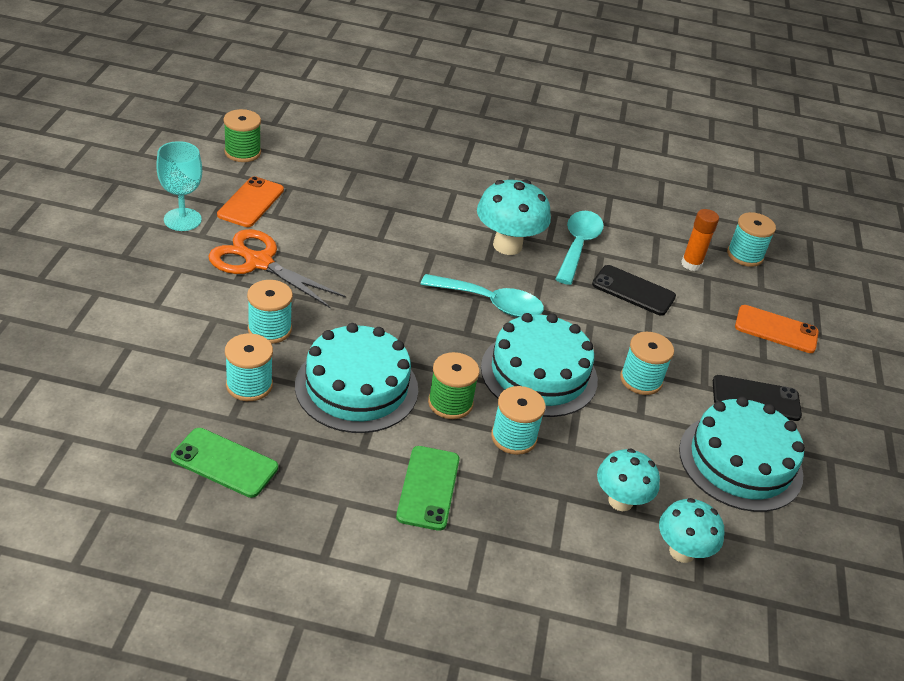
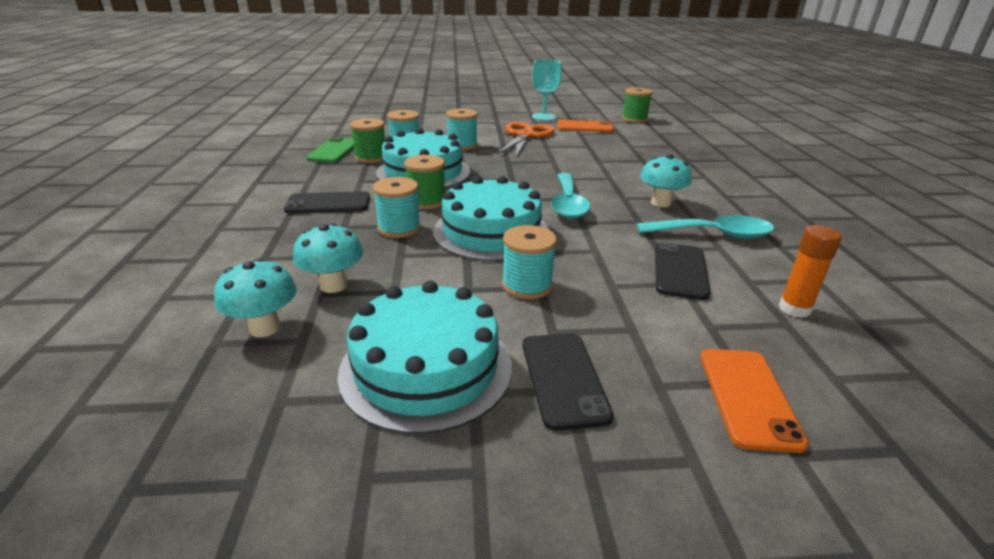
camera: 80 degrees right, 10 degrees down
green phone [396,446,460,531] -> black phone [284,191,370,214]
turquoise mushroom [477,179,551,255] -> turquoise mushroom [640,154,692,207], size x0.67
turquoise spool [727,212,776,267] -> none
none -> green spool [350,118,385,163]

